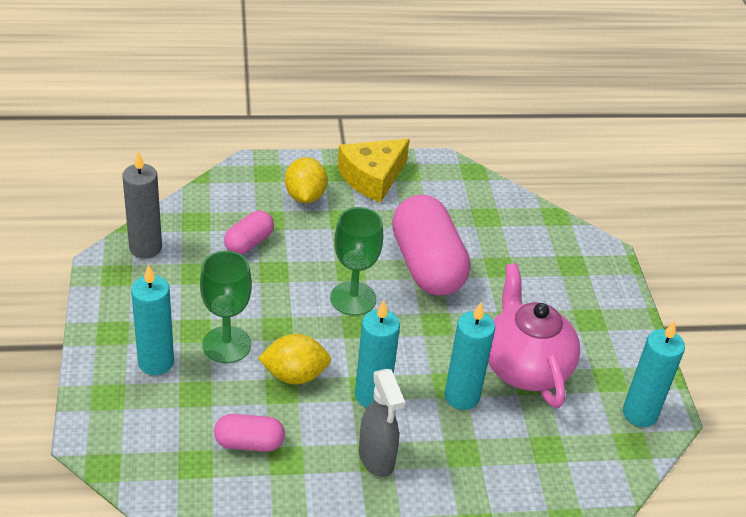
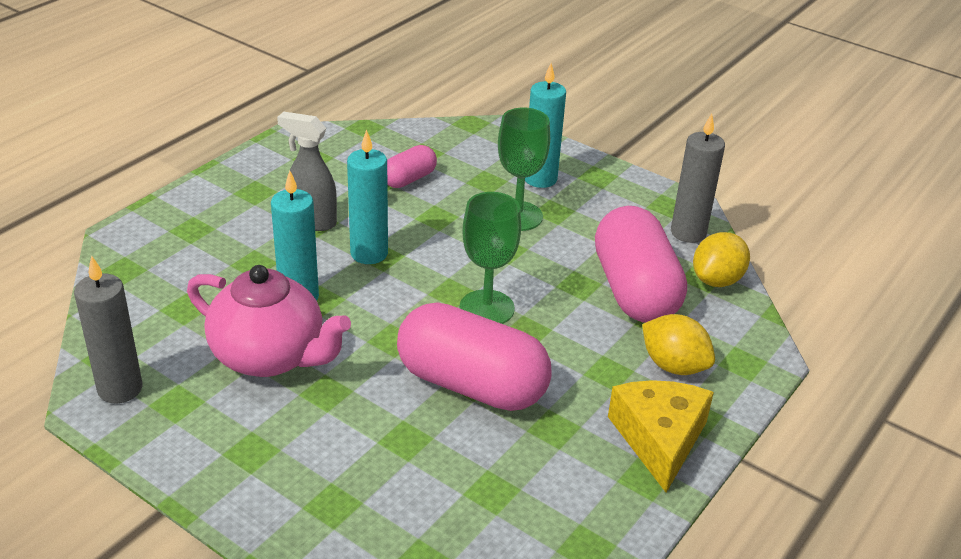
camera: 135 degrees right, 5 degrees down
pink capsule [224,211,274,255] -> pink capsule [595,206,687,323], size x2.01
yellow lemon [258,334,331,384] -> yellow lemon moved to [693,232,750,287]
turquoise candle [623,320,685,427] -> grey candle [74,255,142,403]

